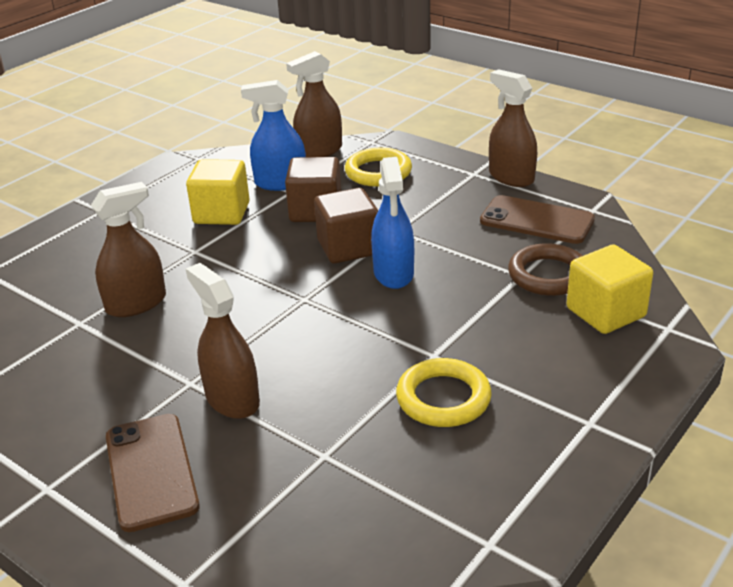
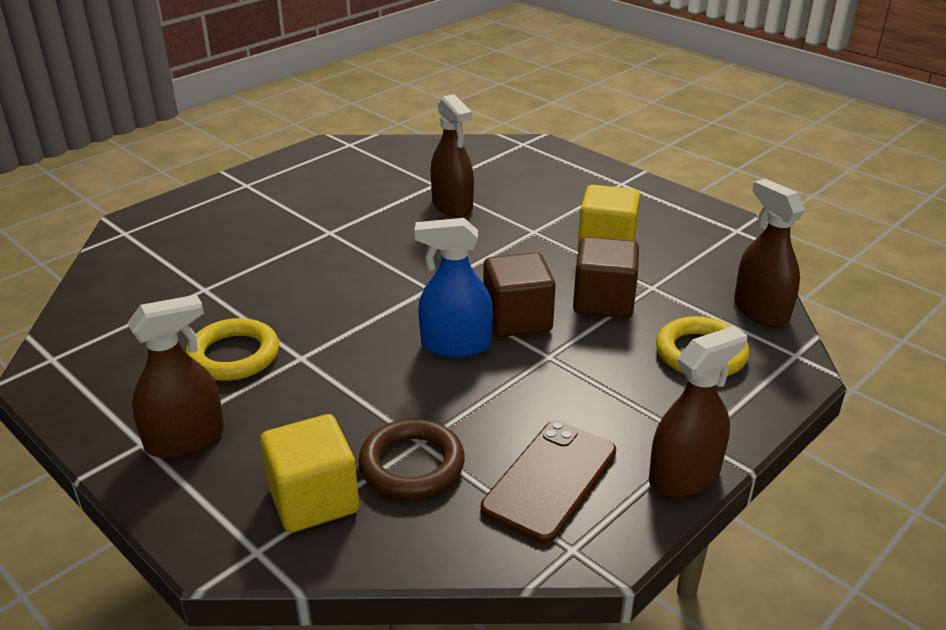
camera: 95 degrees right, 0 degrees up
brown phone [106,414,200,532] -> none
brown spray bottle [186,263,260,419] -> brown spray bottle moved to [127,295,224,458]
blue spray bottle [241,80,306,191] -> none

